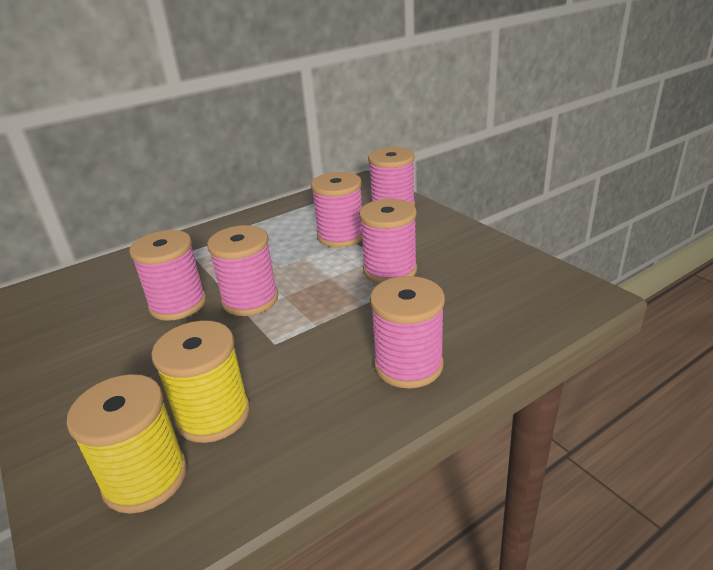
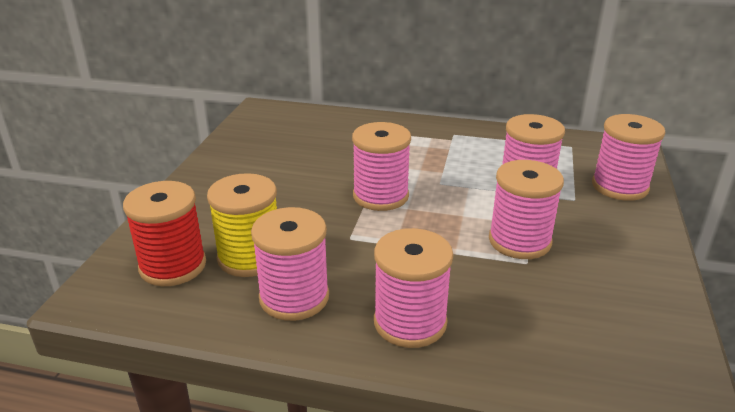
camera: 45 degrees right, 0 degrees up
yellow spool [66,374,187,514] -> red spool [123,181,206,286]
pink spool [129,230,206,321] -> pink spool moved to [251,207,329,321]

